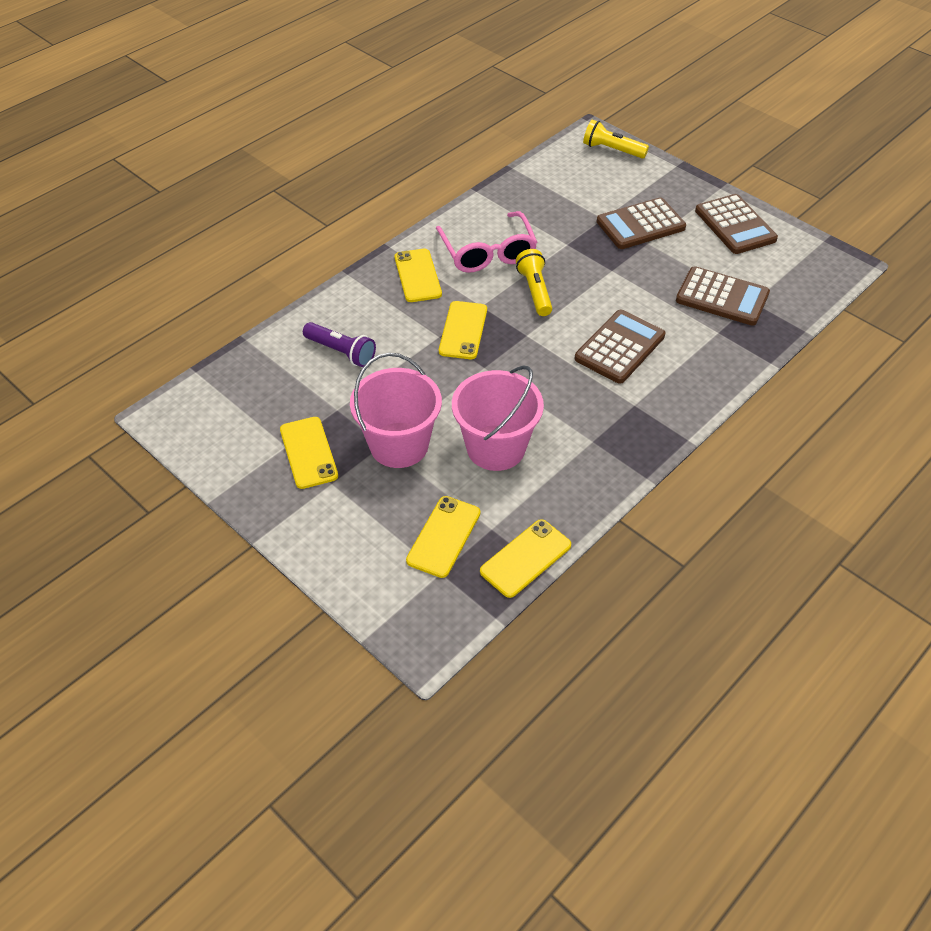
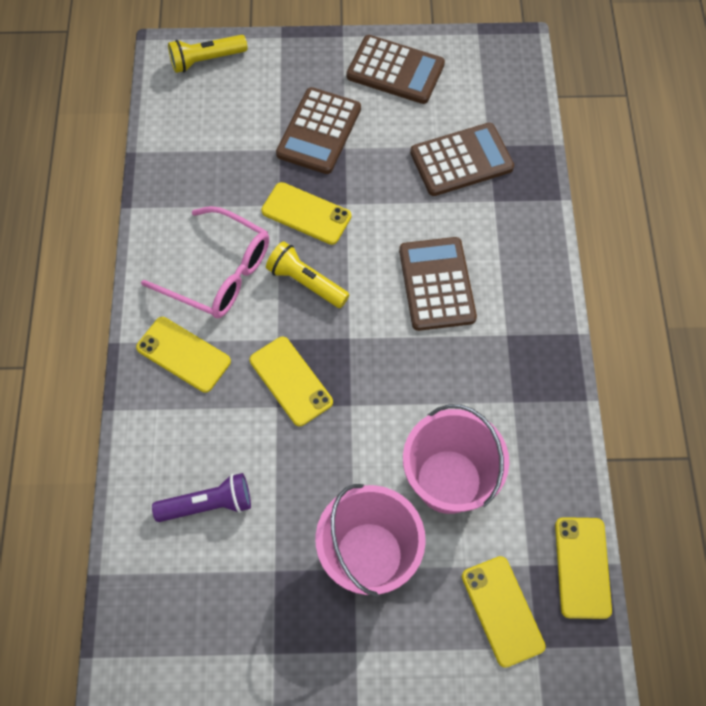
camera: 45 degrees left, 15 degrees up
yellow phone [280,417,338,489] -> yellow phone moved to [261,182,351,245]

